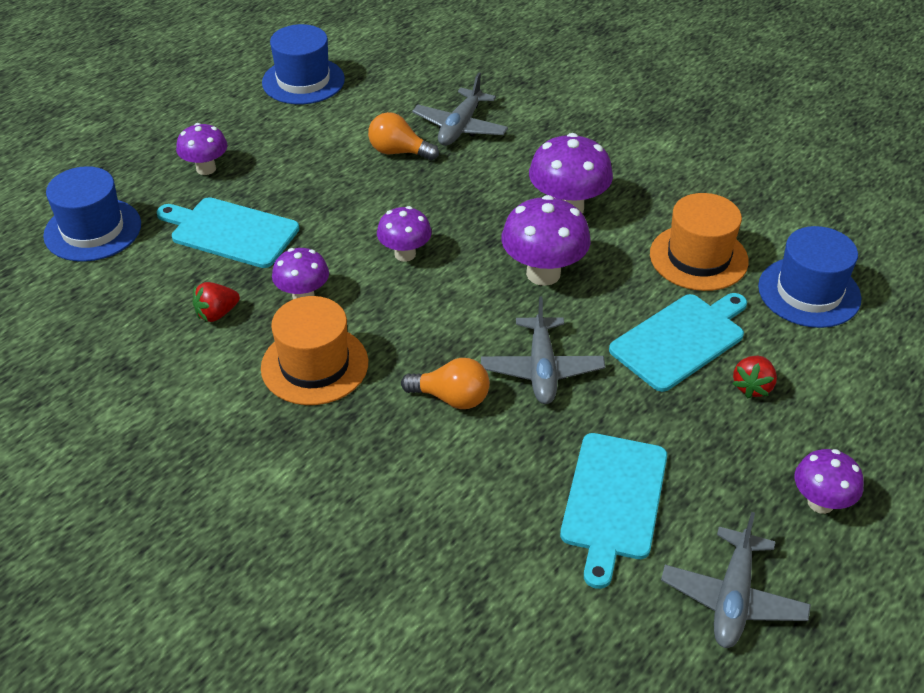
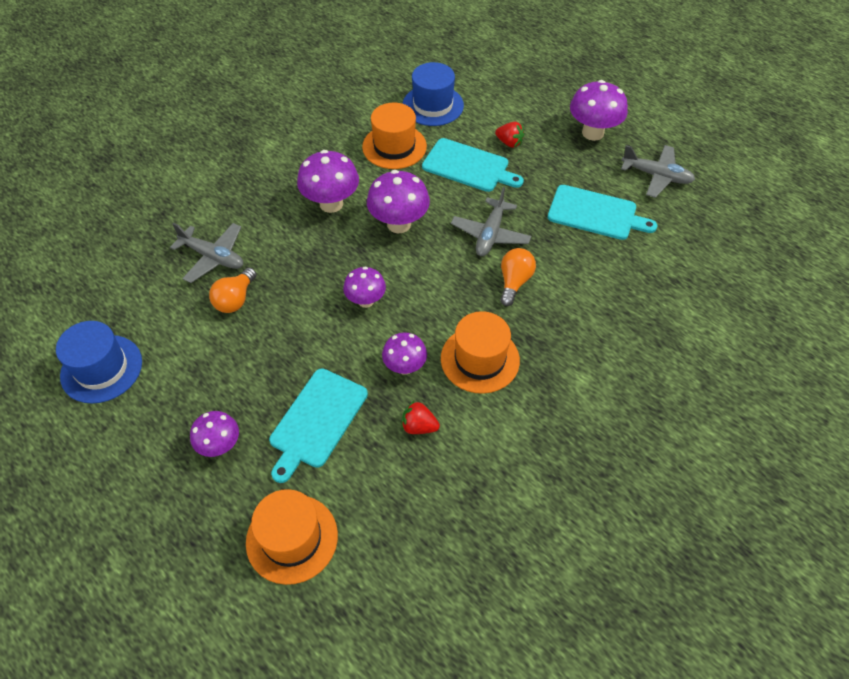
camera: 85 degrees left, 10 degrees up
blue hat [43,166,141,262] -> orange hat [246,489,338,585]
red strawberry [192,282,240,322] -> red strawberry turned 135 degrees clockwise [401,400,440,434]
grey plane [481,296,605,404] -> grey plane turned 105 degrees clockwise [451,187,531,256]
turquoise cutting board [609,293,747,392] -> turquoise cutting board turned 150 degrees clockwise [422,138,524,192]
purple mushroom [795,449,864,514] -> purple mushroom [570,80,628,141], size x1.58

